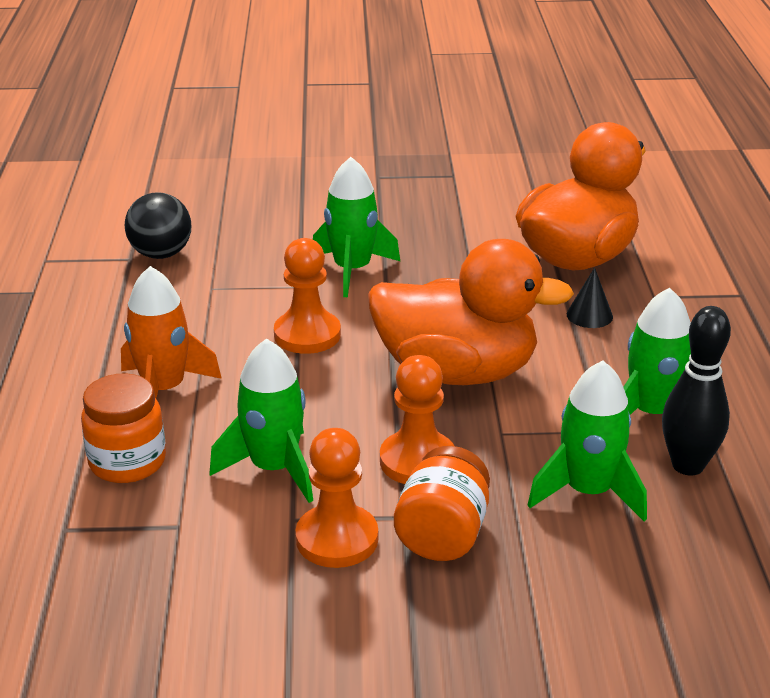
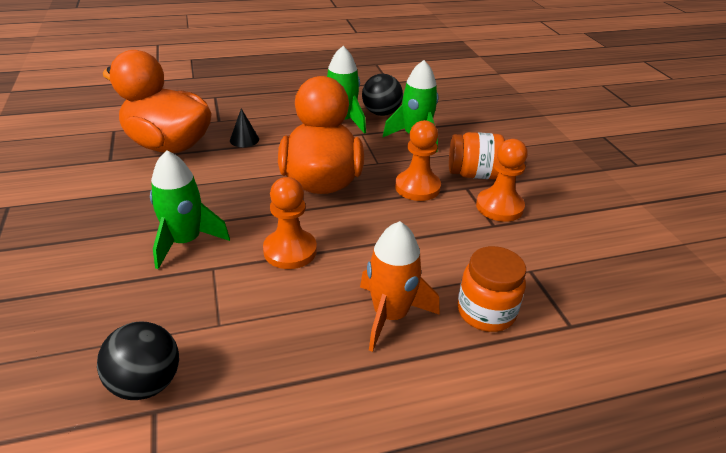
camera: 105 degrees left, 5 degrees up
green rocket [210,338,313,503] -> none
black bowling pin [662,306,731,476] -> black ball [362,74,403,116]

